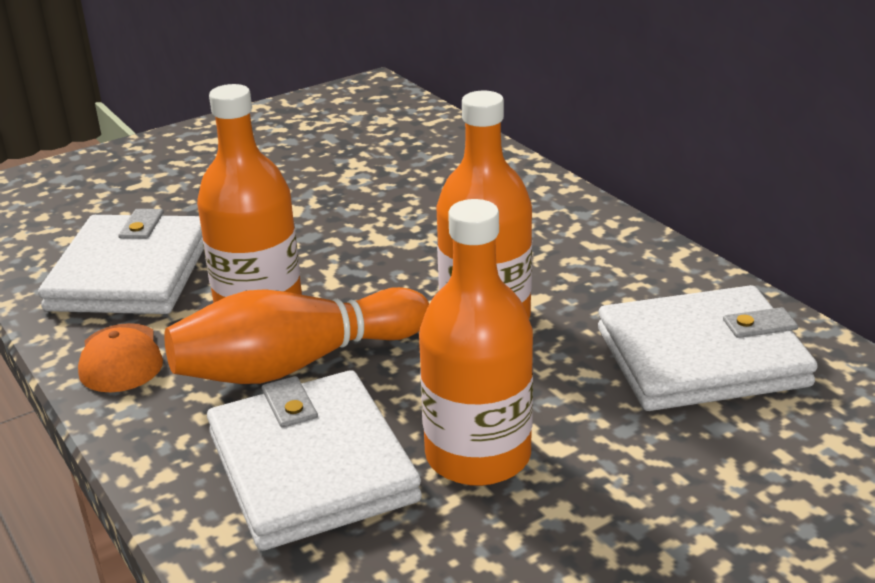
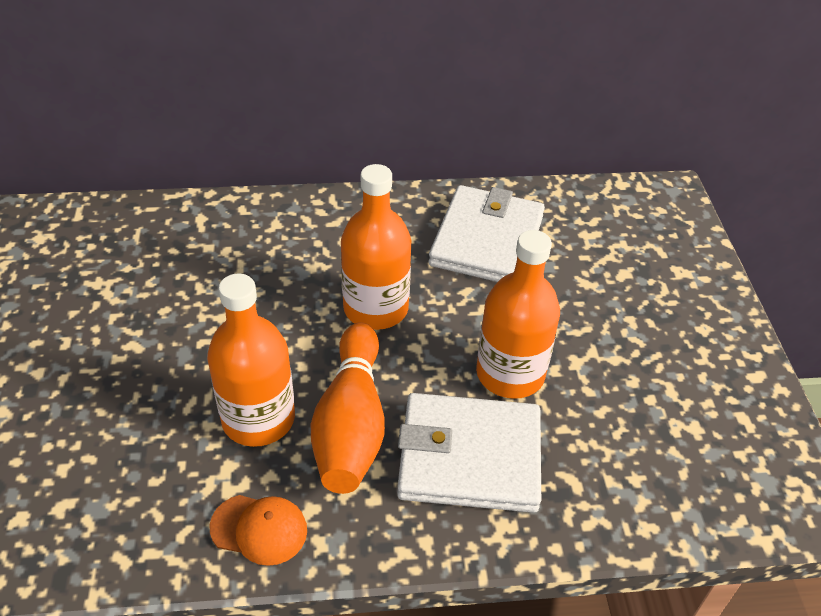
camera: 65 degrees left, 15 degrees up
white wallet [38,209,204,314] -> none

